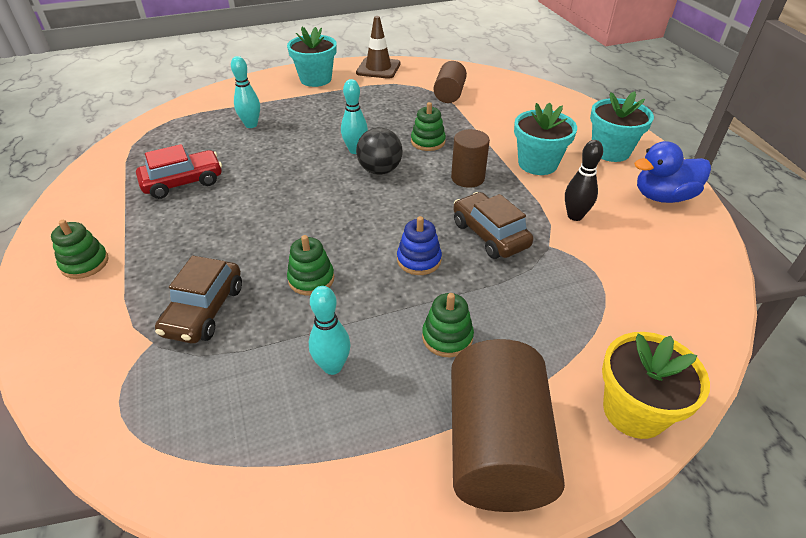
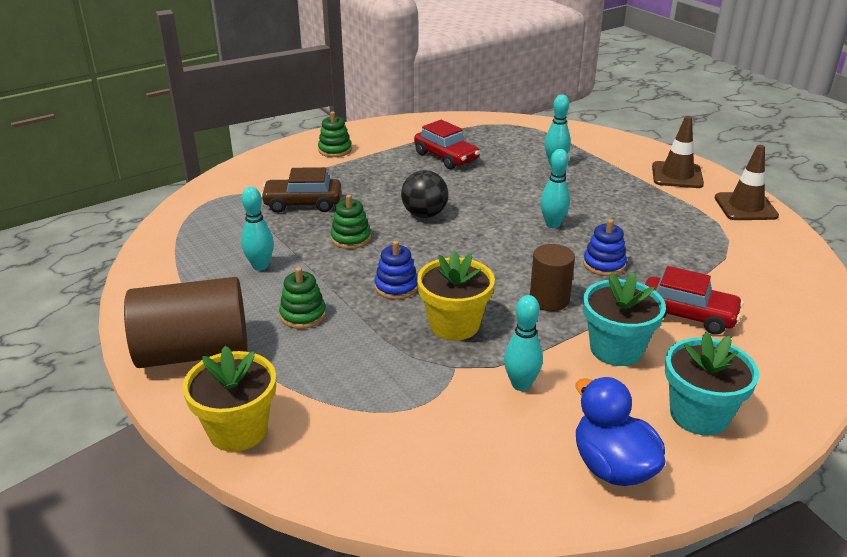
camera: 75 degrees right, 10 degrees down
turquoise flower pot [287,27,337,87] -> brown traffic cone [652,116,704,188]
black ball [356,127,403,175] -> black ball moved to [401,170,448,218]
green stacking toy [411,102,446,151] -> blue stacking toy [583,219,627,276]
brown cylinder [434,61,467,103] -> none
brown car [453,192,533,259] -> yellow flower pot [417,250,495,340]
black bowling pin [565,140,603,221] -> turquoise bowling pin [504,295,543,391]
none -> red car [645,266,744,335]

